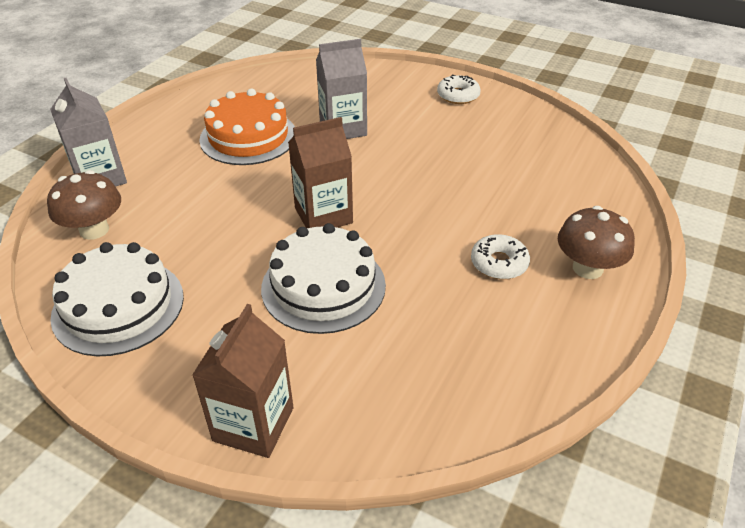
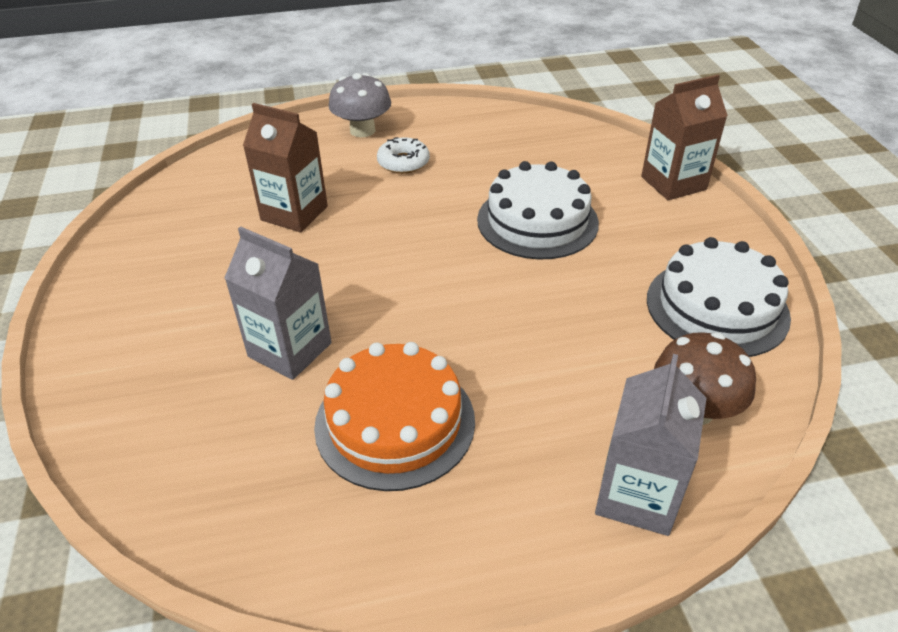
camera: 130 degrees left, 0 degrees up
brown carton [288,117,353,228] -> brown carton moved to [243,103,328,232]
white donut [437,75,481,104] -> none
brown mushroom [558,206,635,279] -> grey mushroom [329,73,391,137]

